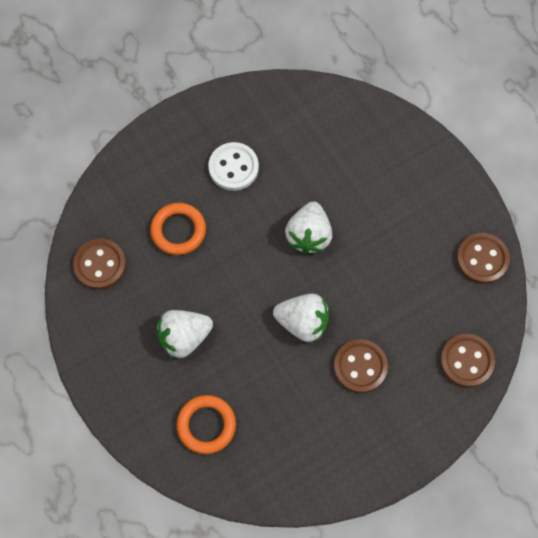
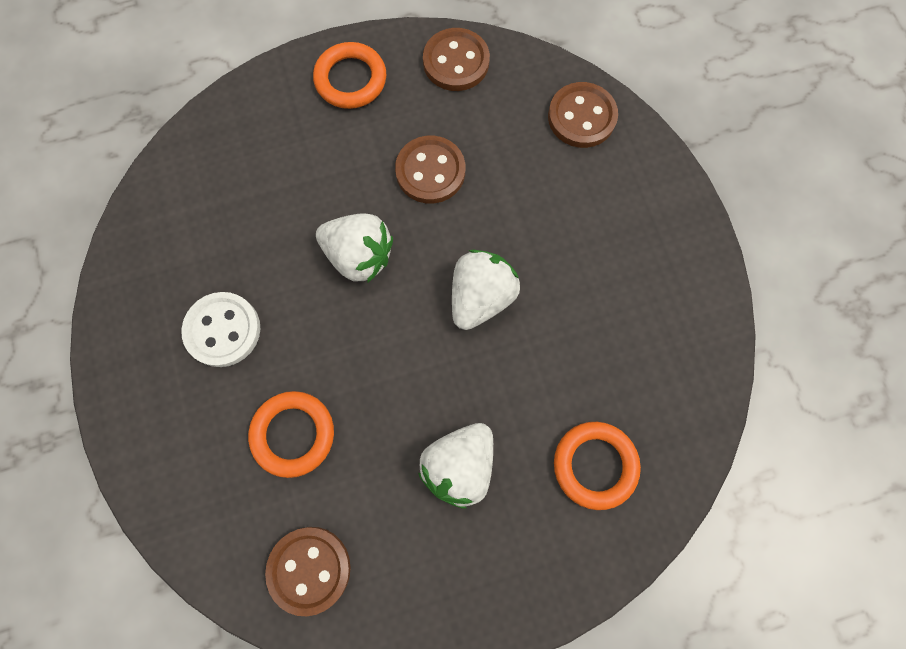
camera: 75 degrees left, 5 degrees up
white strawberry [157,310,213,359] -> white strawberry turned 45 degrees clockwise [418,423,493,509]
brown button [334,339,388,393] -> brown button moved to [395,136,465,204]
none -> orange ring [313,42,386,109]

